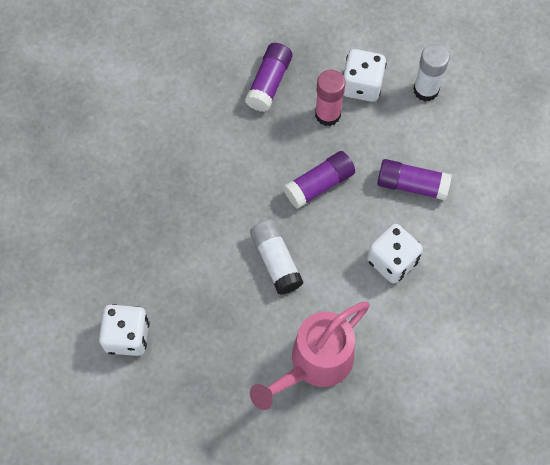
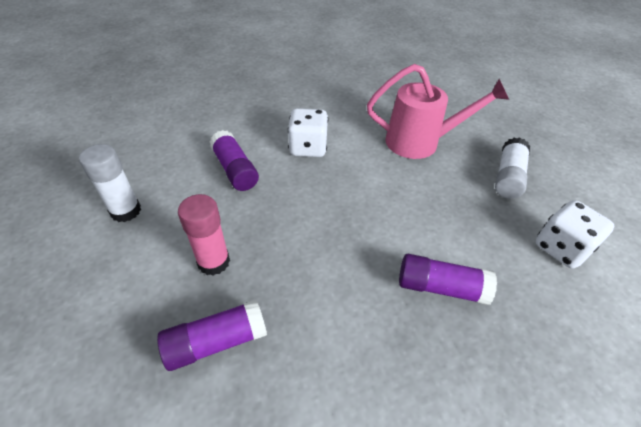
camera: 135 degrees left, 20 degrees down
white glue stick [250,219,303,295] -> white glue stick moved to [495,137,530,199]
purple glue stick [283,151,355,209] -> purple glue stick moved to [399,254,497,305]
white dice [342,49,387,102] -> none

